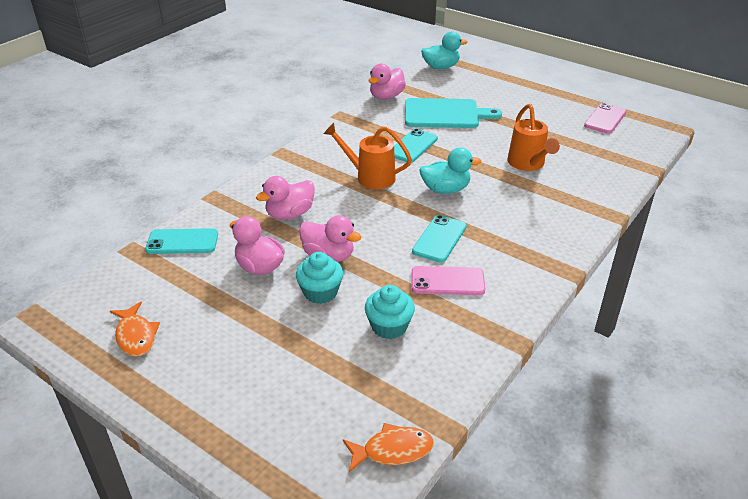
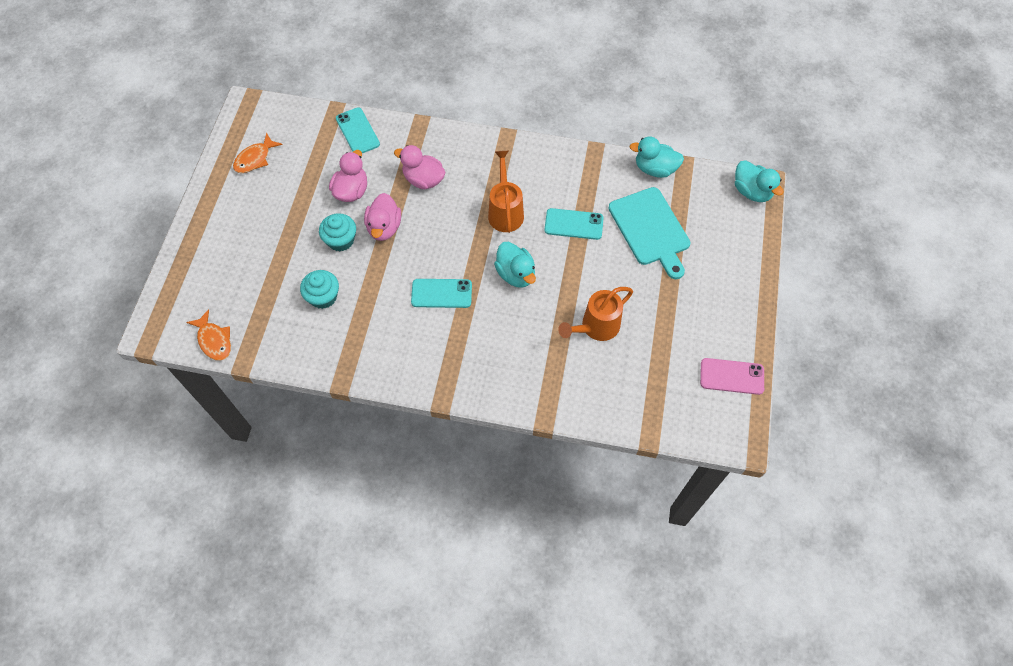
camera: 65 degrees right, 25 degrees up
pink duck [369,64,406,100] -> turquoise duck [629,137,684,178]
pink phone [412,266,485,295] -> none

